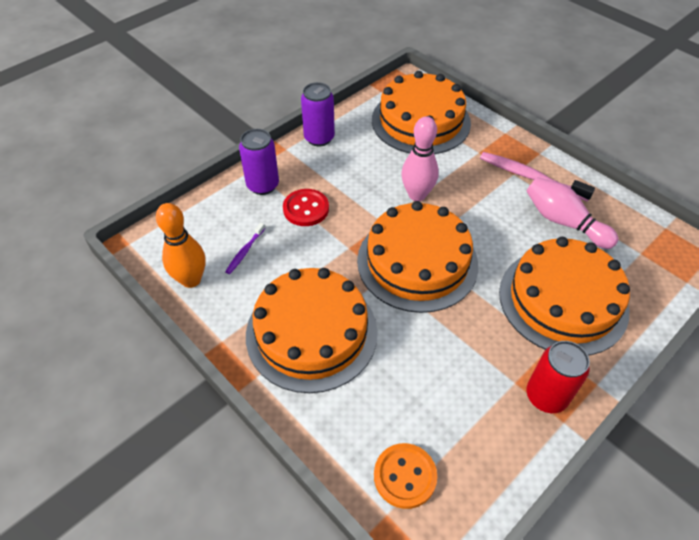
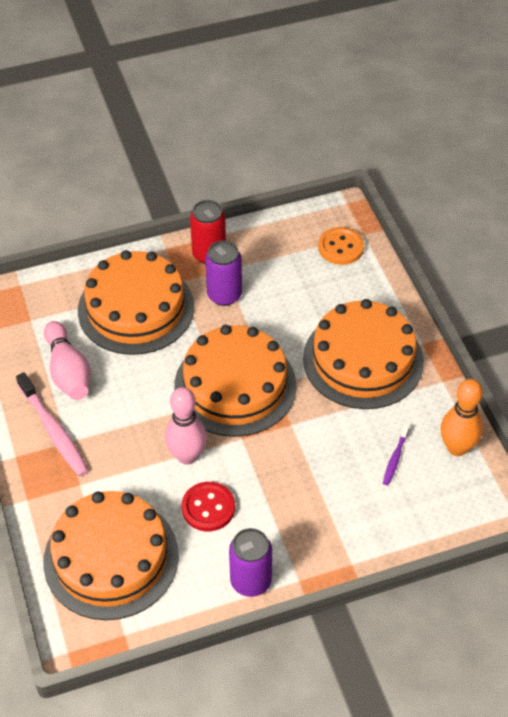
camera: 155 degrees left, 0 degrees up
purple toothbrush [225,222,265,274] -> purple toothbrush turned 150 degrees clockwise [383,424,410,485]
purple can [239,129,279,195] -> purple can moved to [205,241,242,306]
red button [283,189,329,226] -> red button moved to [181,482,235,531]

